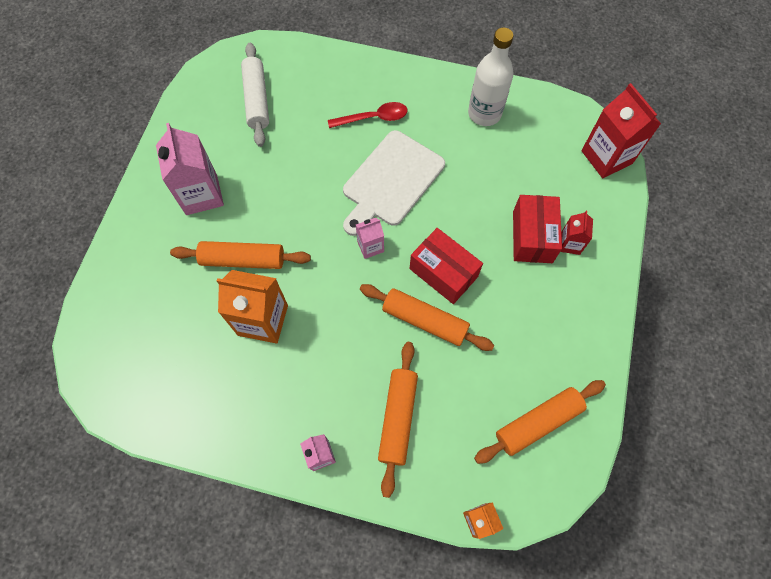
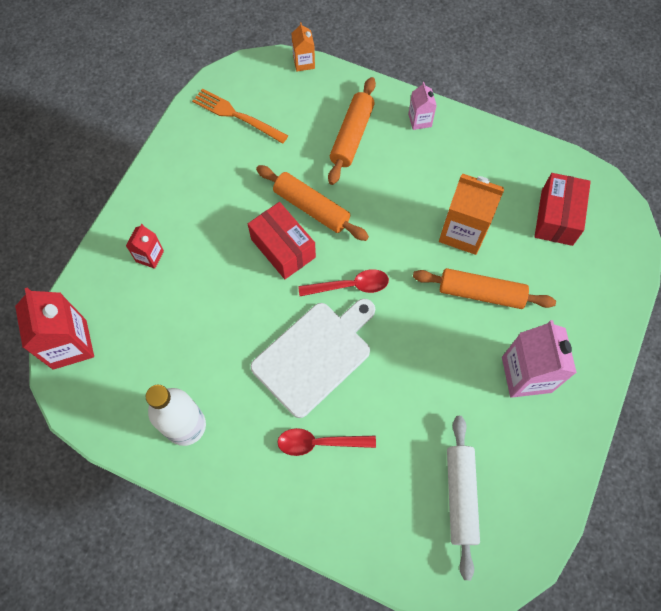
camera: 170 degrees left, 0 degrees up
pink carton [356,218,384,259] -> red spoon [298,269,389,296]
orange rolling pin [474,380,606,464] -> orange fork [192,89,288,144]
red box [513,195,562,263] -> red box moved to [534,173,591,246]

